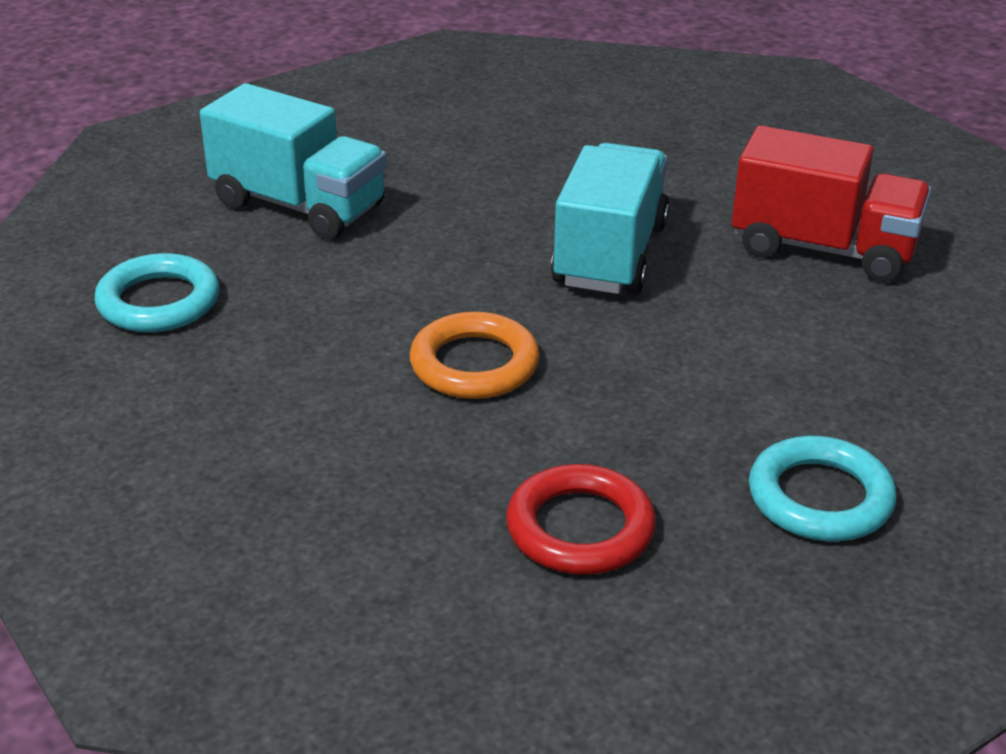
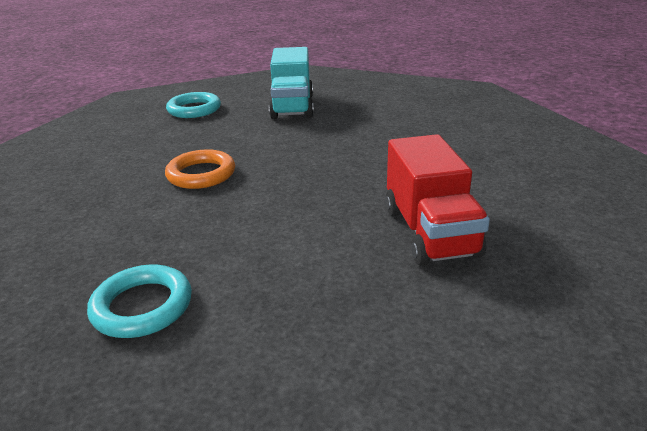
camera: 60 degrees right, 5 degrees down
red ring [506,464,656,575] -> none
turquoise truck [551,143,670,294] -> none

